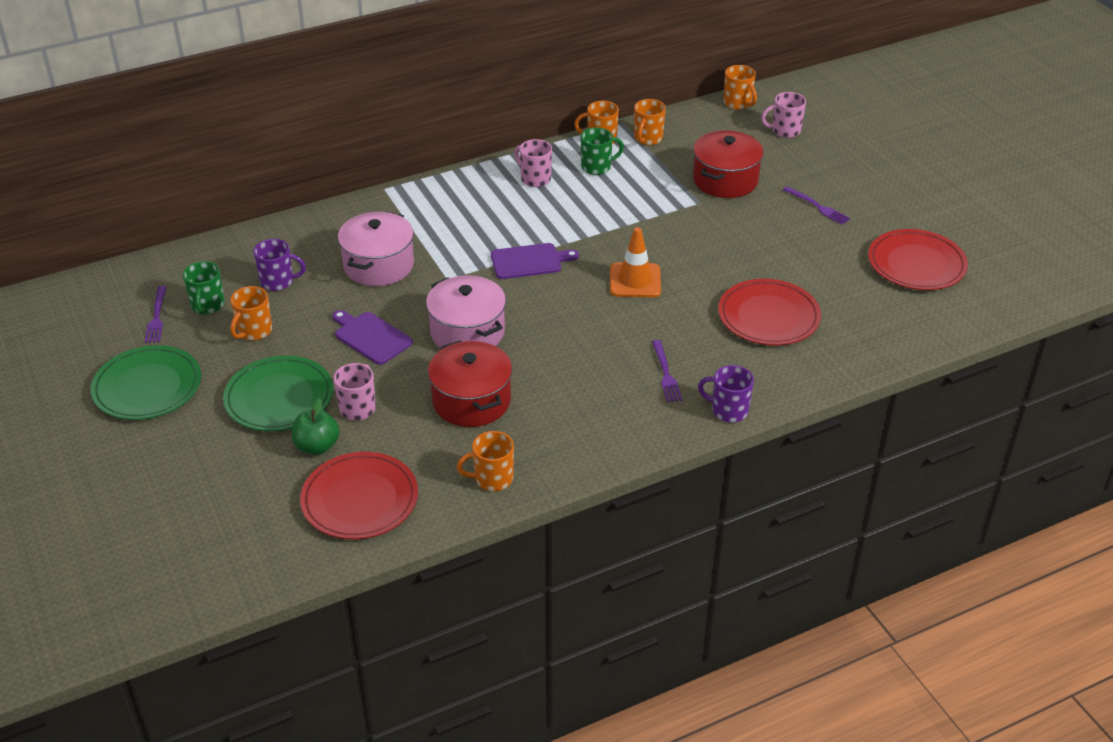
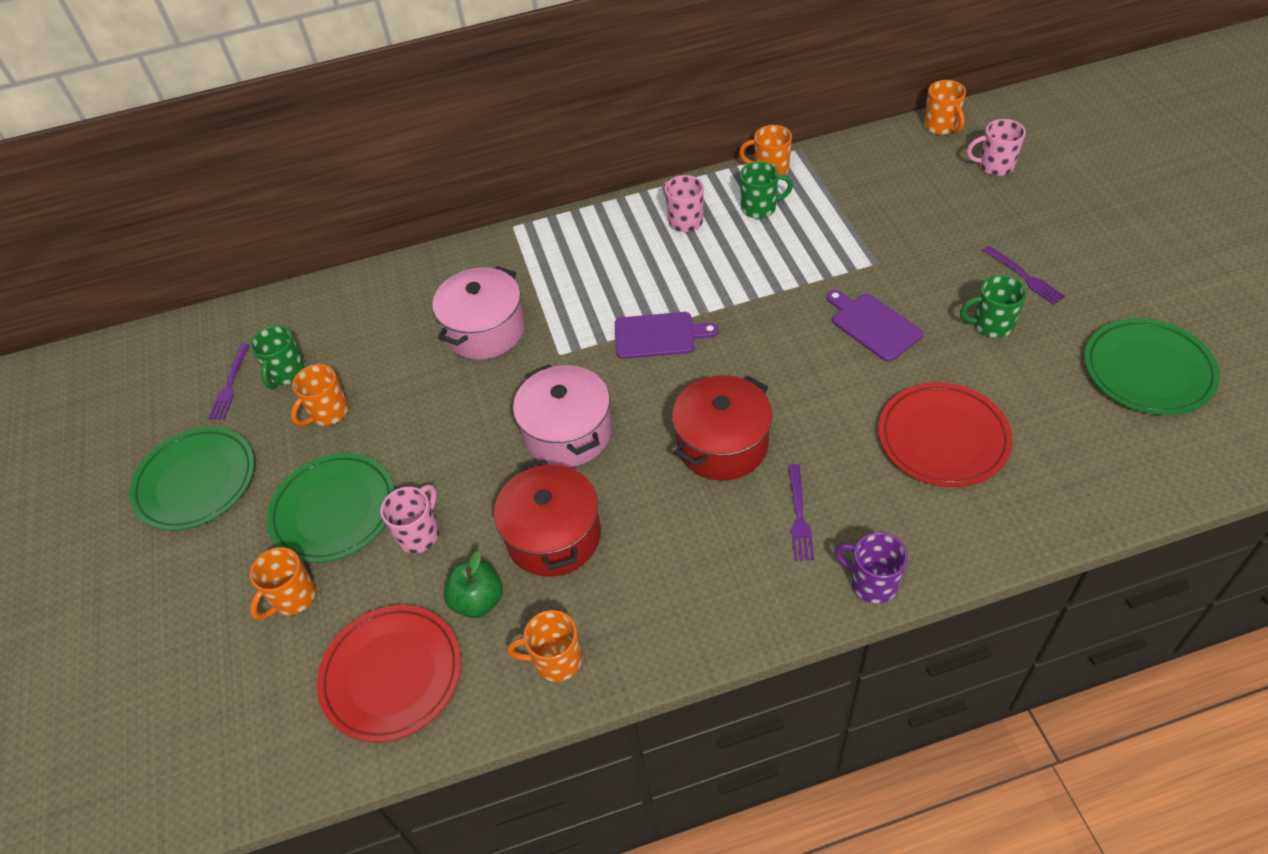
camera: 15 degrees right, 10 degrees up
purple mug [253,239,306,291] -> none
green apple [292,398,340,455] -> green apple moved to [444,551,503,618]
purple cutting board [332,310,413,365] -> purple cutting board moved to [826,290,923,362]
orange traffic cone [610,227,661,297] -> none
orange mug [634,99,666,145] -> orange mug moved to [250,547,316,620]
red pot [693,130,764,198] -> red pot moved to [672,375,773,481]
red plate [868,229,968,290] -> green plate [1084,318,1220,415]
none -> green mug [960,275,1027,338]

